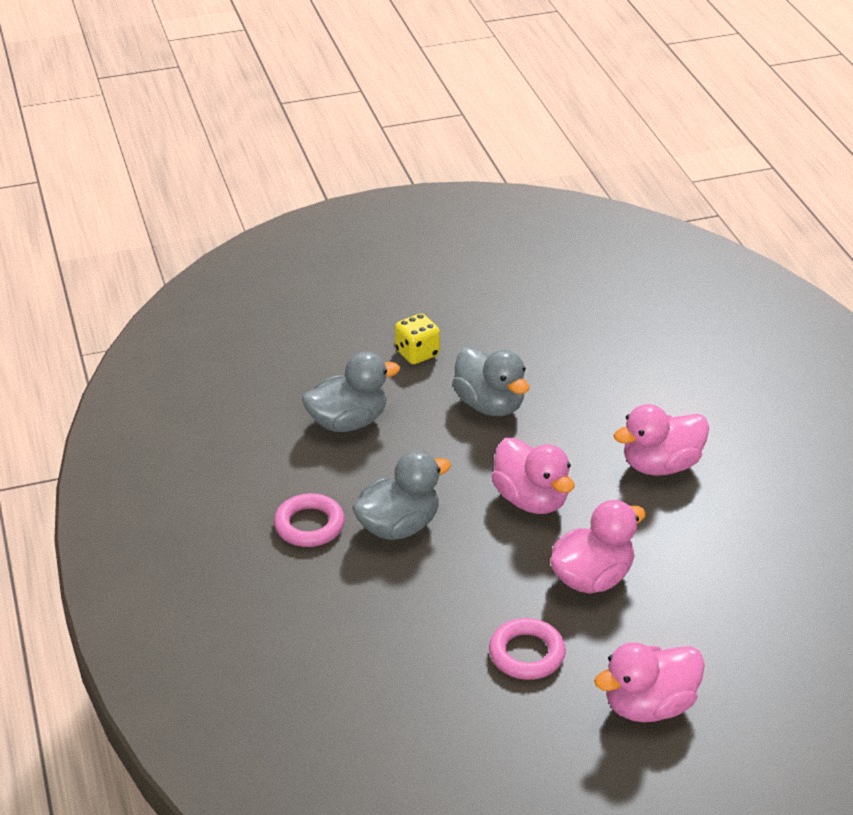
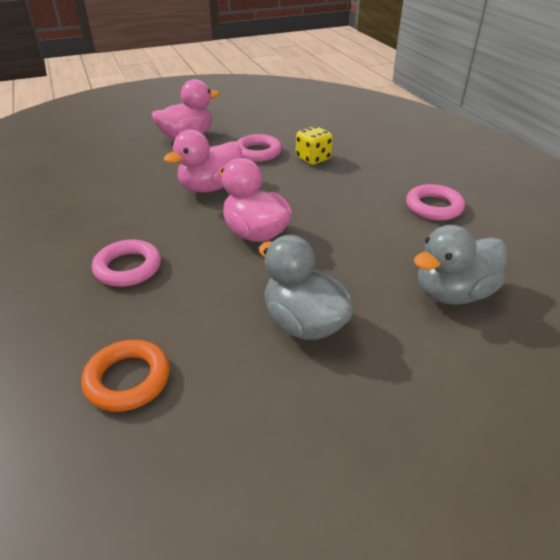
camera: 175 degrees right, 0 degrees up
grey duck [352,451,451,540] -> none
yellow dice [395,313,440,364] -> yellow dice moved to [296,126,333,165]
pink duck [614,404,709,476] -> pink ring [92,239,161,287]
none -> orange ring [81,339,170,412]

